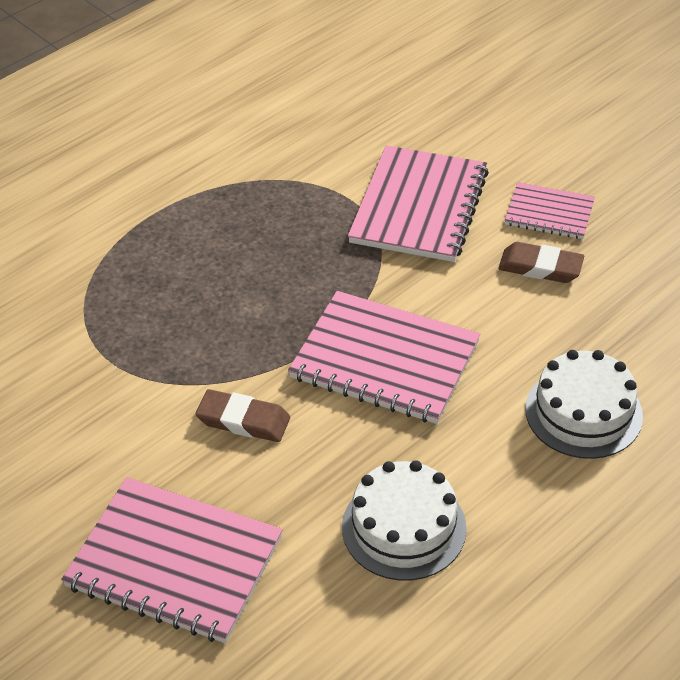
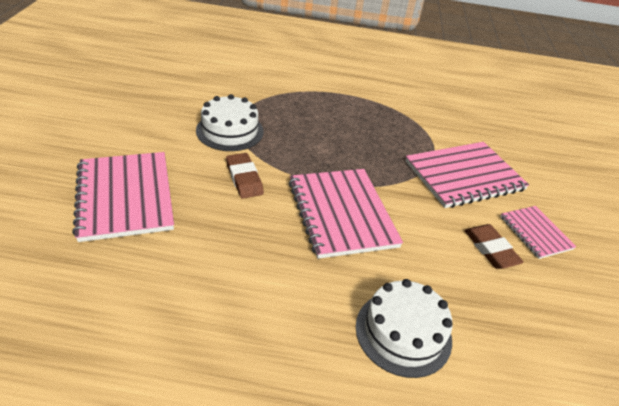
camera: 45 degrees right, 5 degrees down
white cake [342,460,467,581] -> white cake moved to [196,94,264,151]

